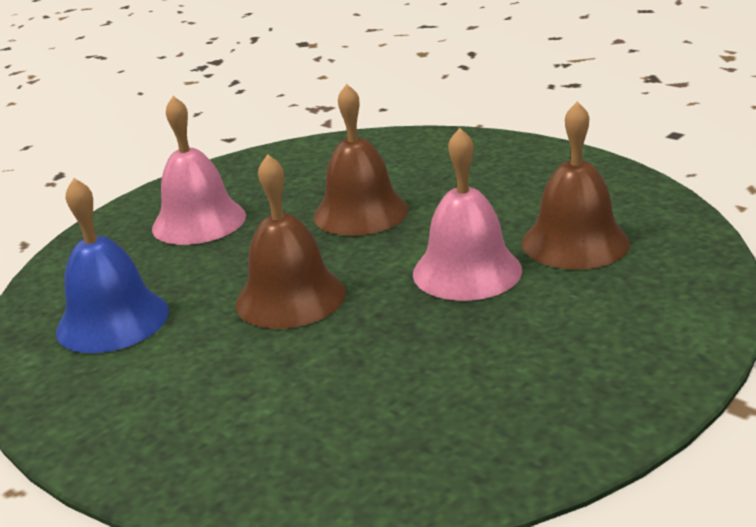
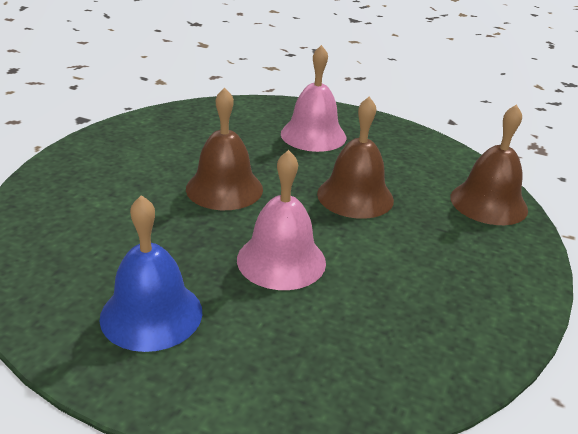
camera: 65 degrees right, 5 degrees up
blue bell [56,178,169,353] -> blue bell moved to [99,195,202,352]
brown bell [522,101,630,270] -> brown bell moved to [450,104,528,225]

